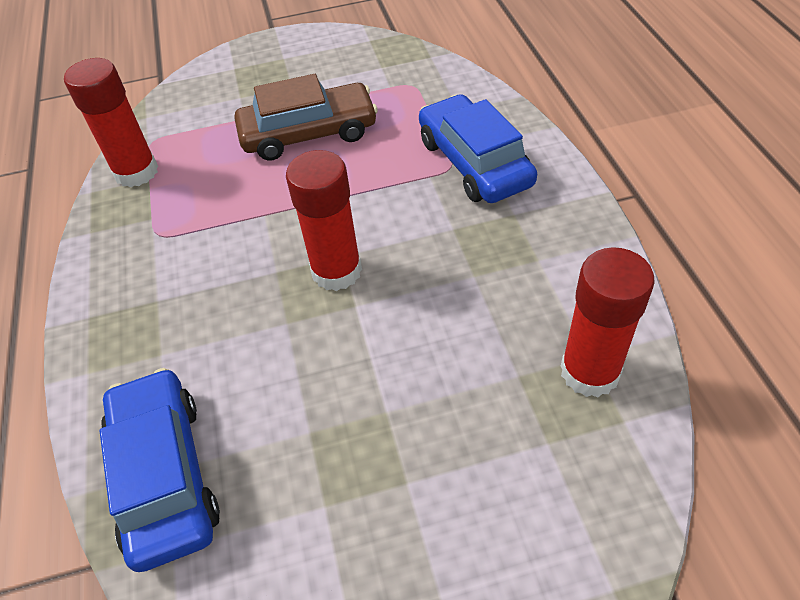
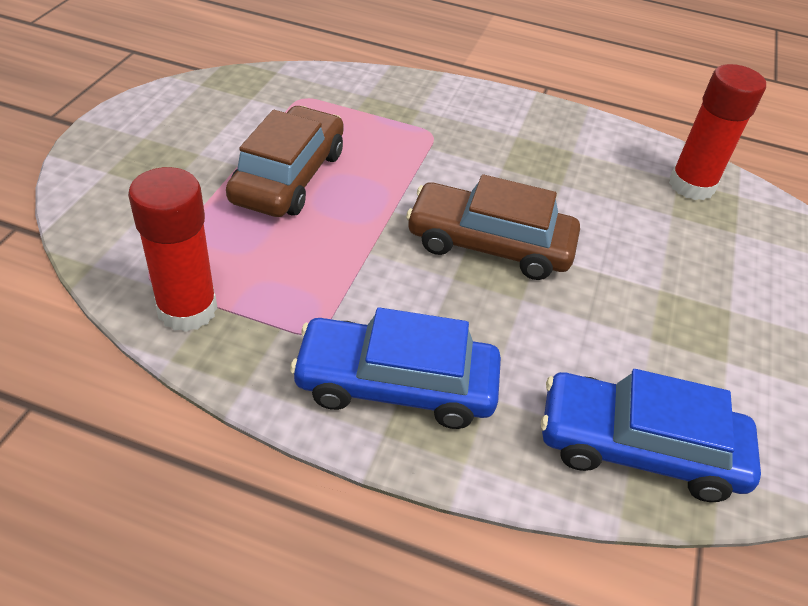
camera: 65 degrees left, 5 degrees down
red glue stick [286,150,362,291] -> brown car [406,174,580,280]
blue car [419,94,537,203] -> blue car moved to [290,307,501,429]

